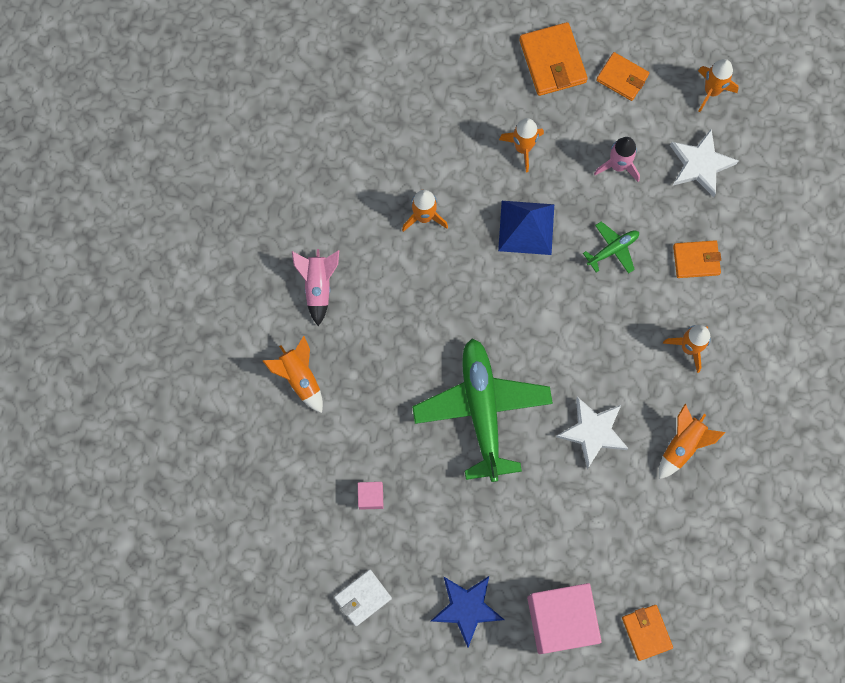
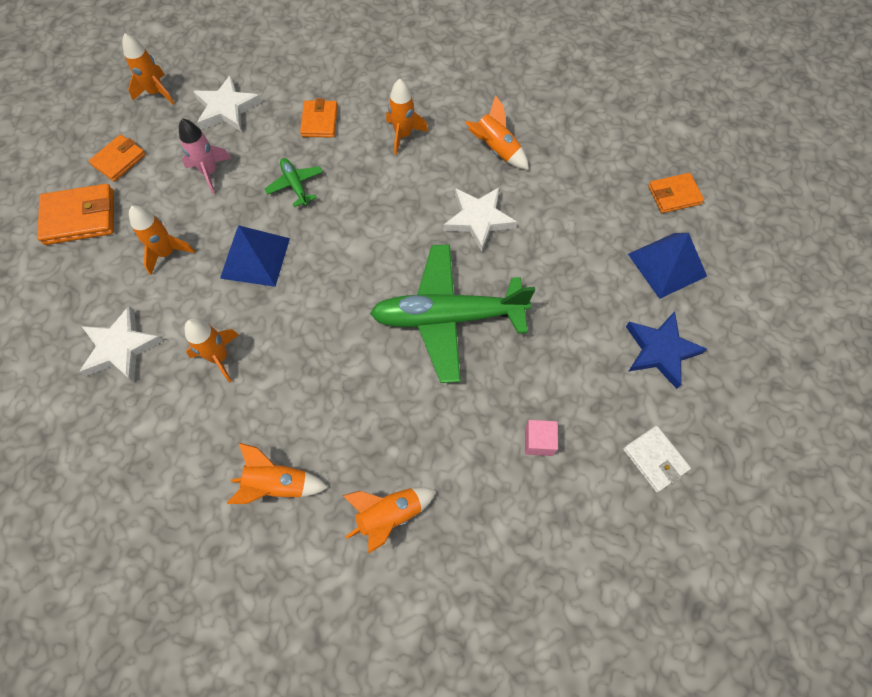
camera: 85 degrees left, 10 degrees down
pink rocket [292,249,339,326] -> orange rocket [227,443,329,504]
pink cube [527,583,602,654] -> blue pyramid [628,233,707,299]
none -> white star [80,306,163,382]

